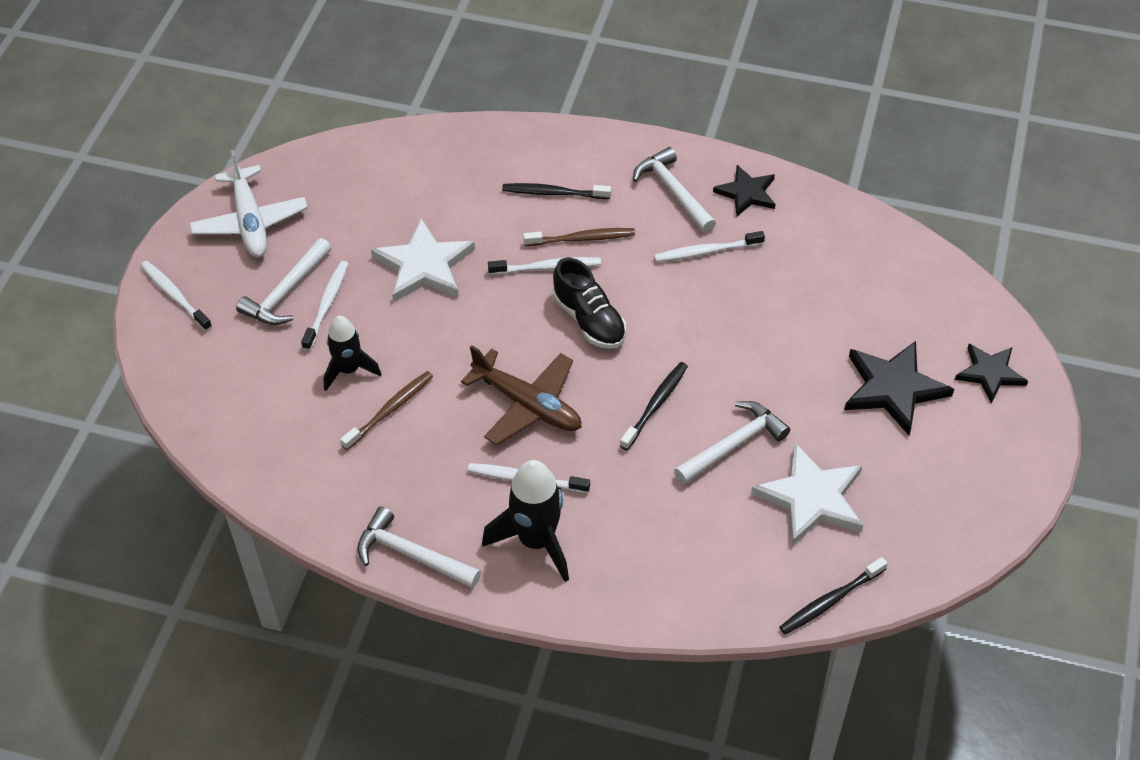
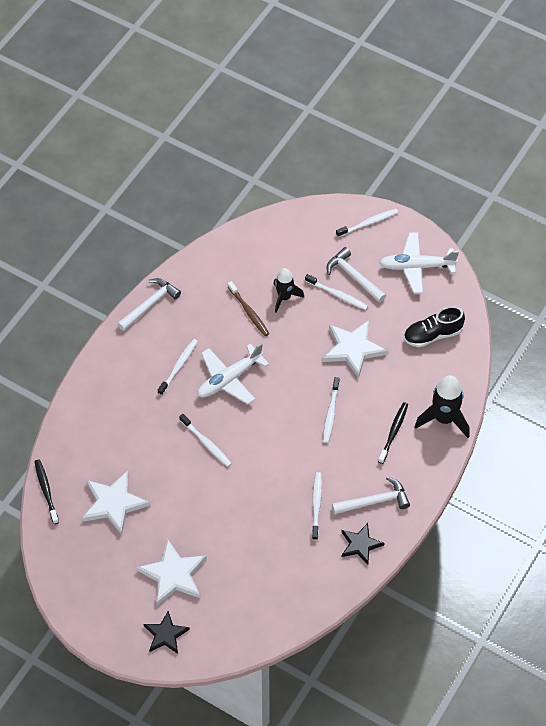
camera: 105 degrees right, 5 degrees up
brown plane [461,345,582,445] -> white plane [198,343,269,404]
black rocket [482,460,569,582] -> black rocket moved to [414,375,470,438]
brown toothbrush [523,228,635,246] -> none
black shoe [553,258,626,349] -> black shoe moved to [404,307,465,347]
black toothbrush [620,362,688,450] -> white toothbrush [179,414,232,467]
white hammer [674,401,790,485] -> none
black star [844,341,954,435] -> white star [137,539,207,605]

